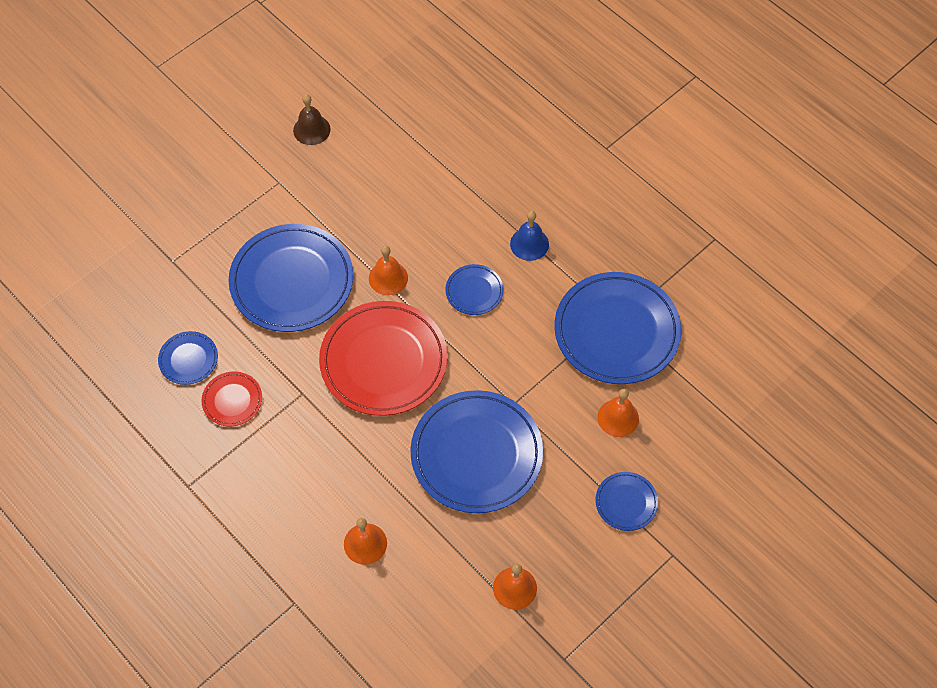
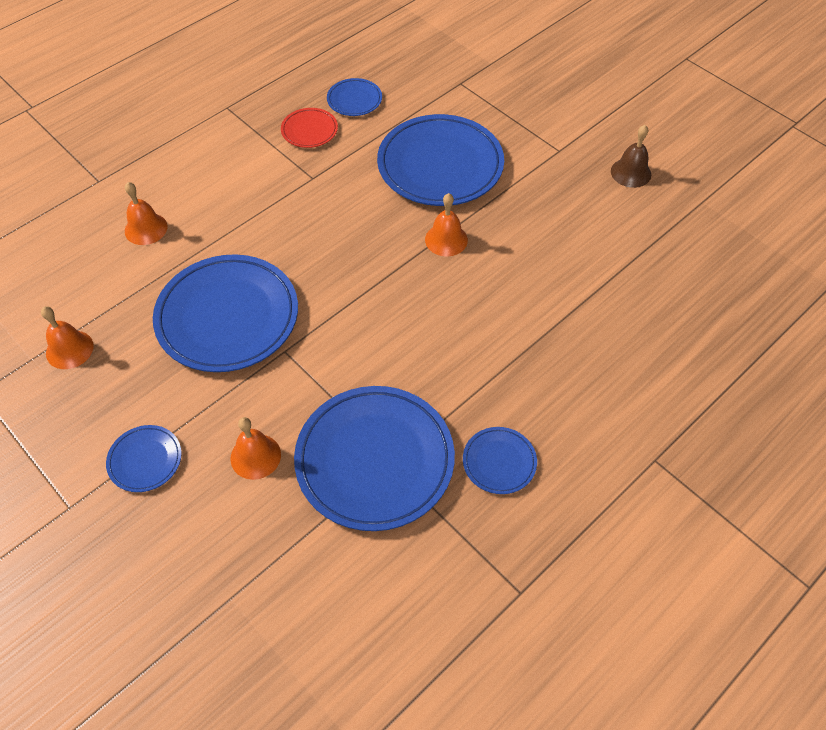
camera: 90 degrees right, 5 degrees down
red plate [319,301,448,416] -> none
blue plate [445,264,504,315] -> blue plate moved to [463,427,537,494]
blue bell [510,211,549,261] -> none

